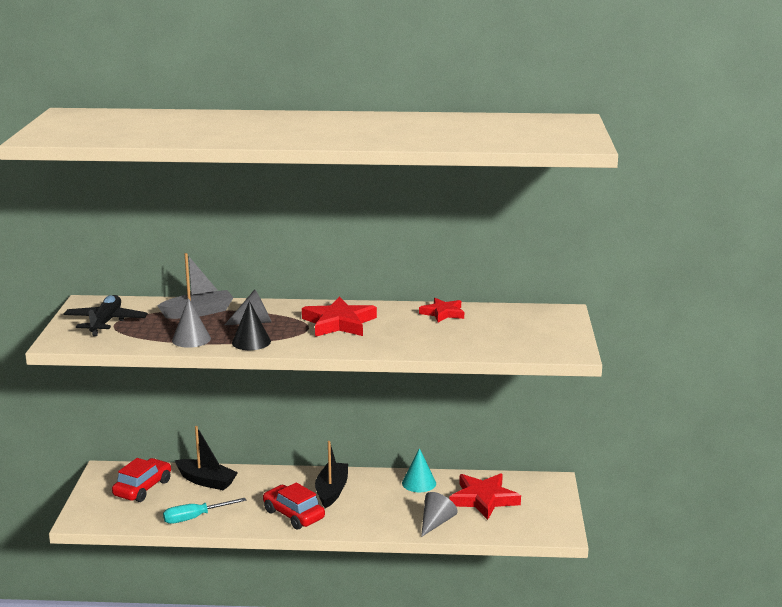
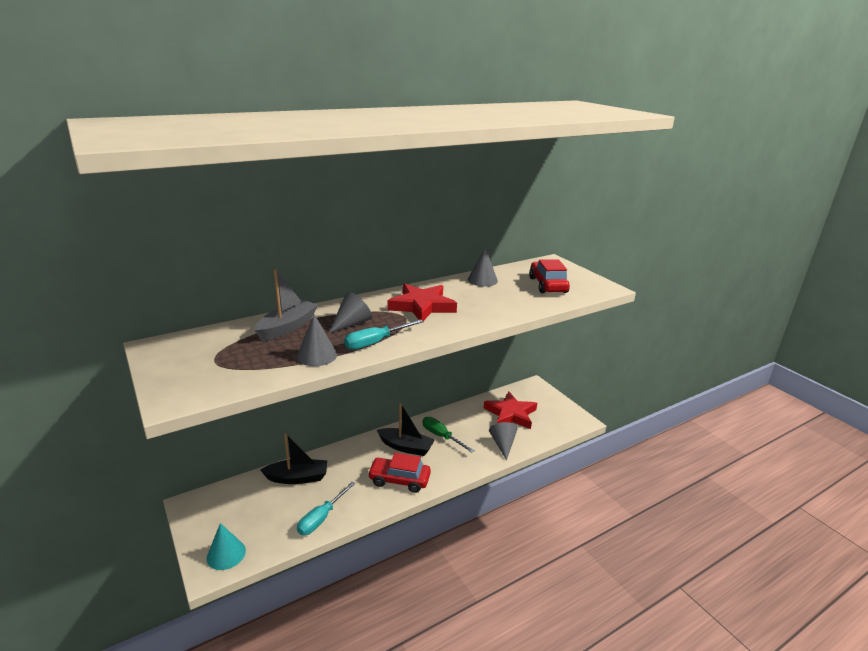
camera: 35 degrees left, 5 degrees up
black plane [63,295,148,336] -> none
red car [112,458,171,502] -> red car moved to [529,259,570,293]
black cone [232,301,271,350] -> turquoise screwdriver [344,319,424,350]
black boat [315,441,348,508] -> black boat turned 135 degrees clockwise [377,403,435,456]
turquoise cone [402,448,436,492] -> turquoise cone moved to [207,523,246,570]
red star [419,298,464,323] -> grey cone [468,247,498,287]
none -> green screwdriver [422,417,475,453]

